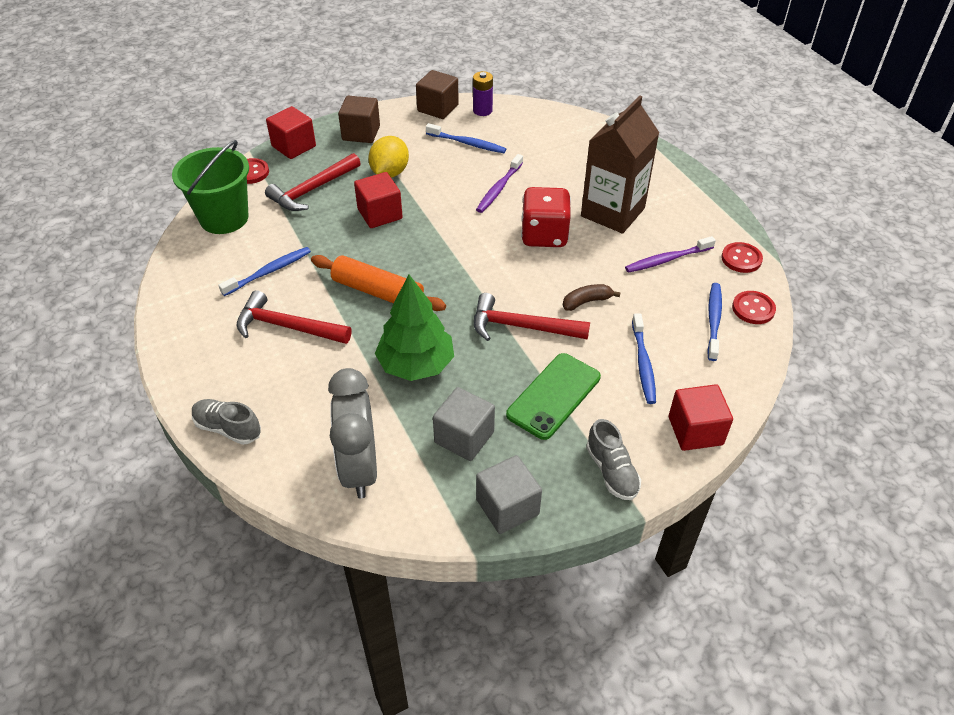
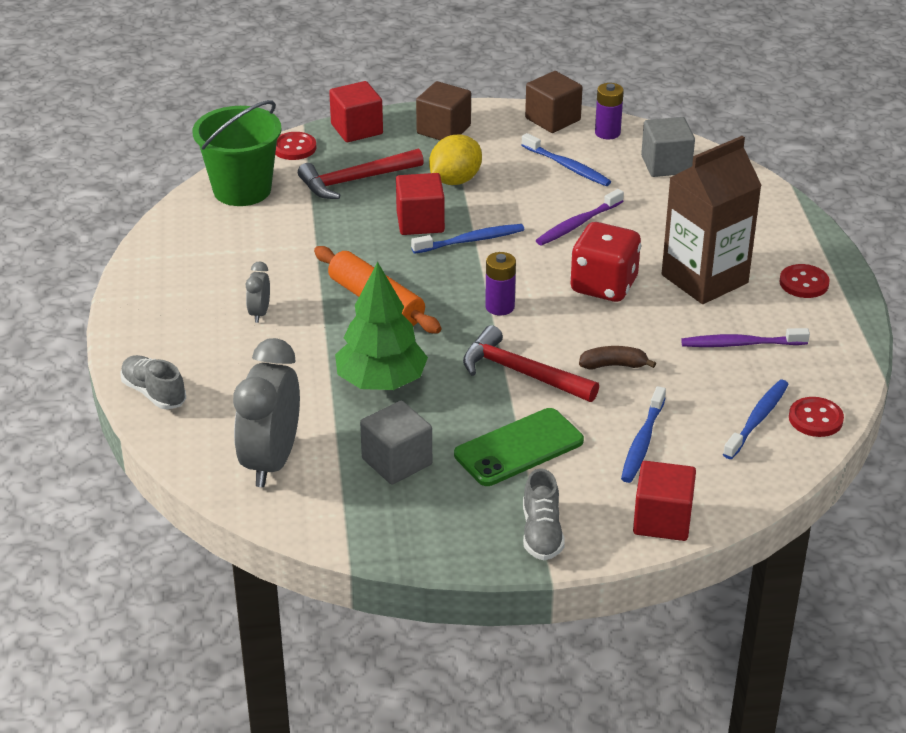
camera: 20 degrees right, 10 degrees down
blue toothbrush [218,247,311,296] -> blue toothbrush moved to [411,224,524,254]
red hammer [237,290,352,344] -> grey clock [246,261,270,323]
grey cube [476,455,542,534] -> grey cube moved to [641,117,695,177]
red button [721,242,763,273] -> red button moved to [779,264,830,298]
none -> purple battery [485,252,516,315]

